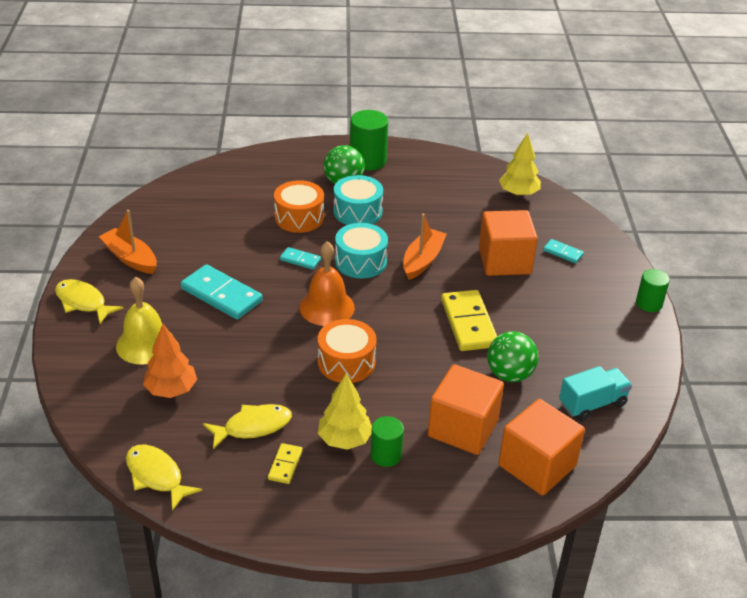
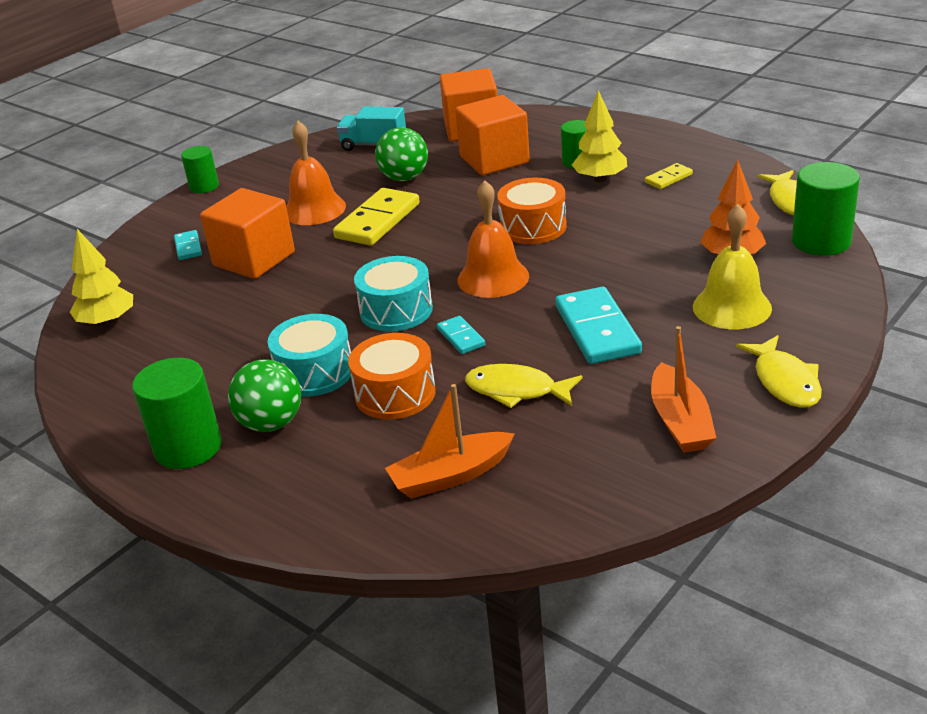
camera: 135 degrees left, 5 degrees down
yellow fish [203,404,292,449] -> yellow fish moved to [465,364,582,408]
orange boat [403,213,447,280] -> orange boat moved to [385,384,515,499]
none -> orange bell [286,121,346,225]
none -> green cylinder [792,162,860,256]

